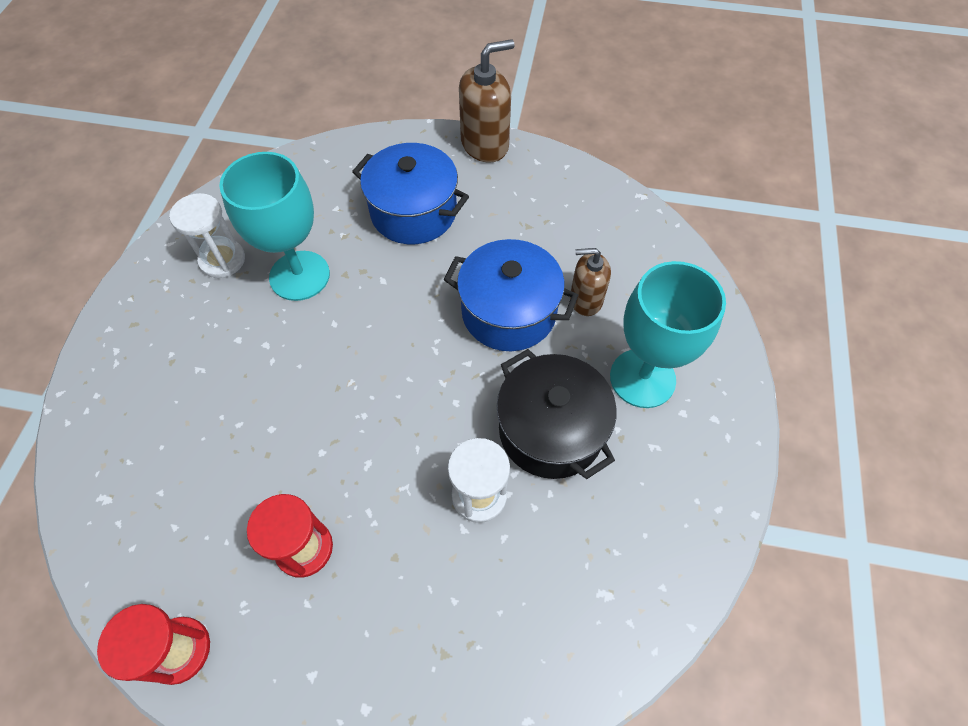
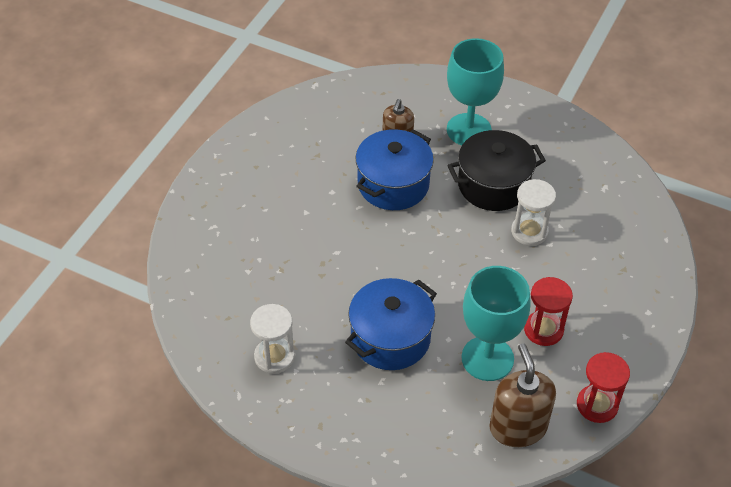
camera: 75 degrees left, 10 degrees down
turquoise goblet [219,152,330,301] -> turquoise goblet moved to [462,266,530,381]
blue pot [352,143,469,244] -> blue pot moved to [345,278,437,370]
brown soap dispenser [459,39,514,163] -> brown soap dispenser moved to [490,343,556,447]

